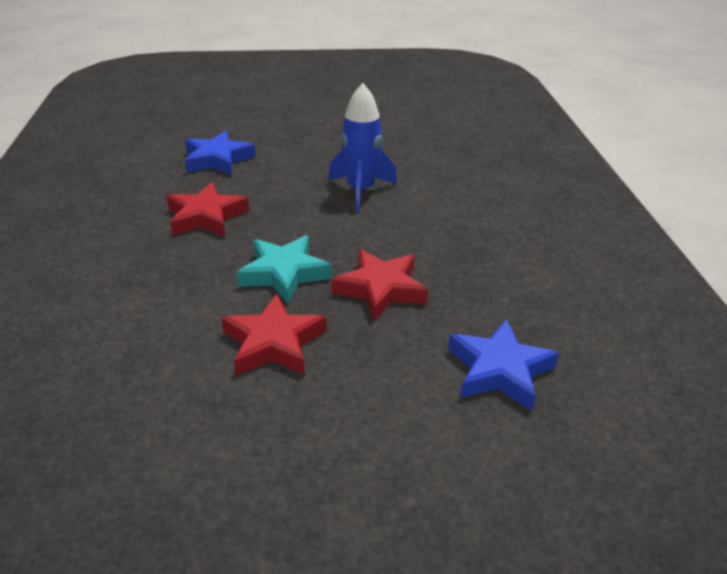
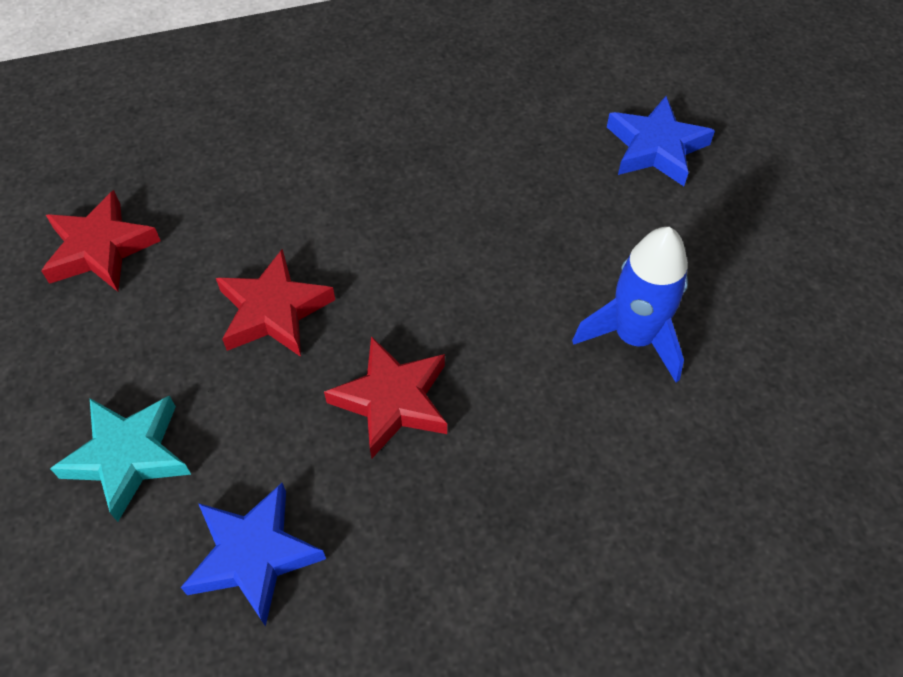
camera: 80 degrees right, 20 degrees up
red star [166,182,249,237] -> red star moved to [41,190,161,292]
turquoise star [236,235,332,304] -> turquoise star moved to [50,395,191,522]

